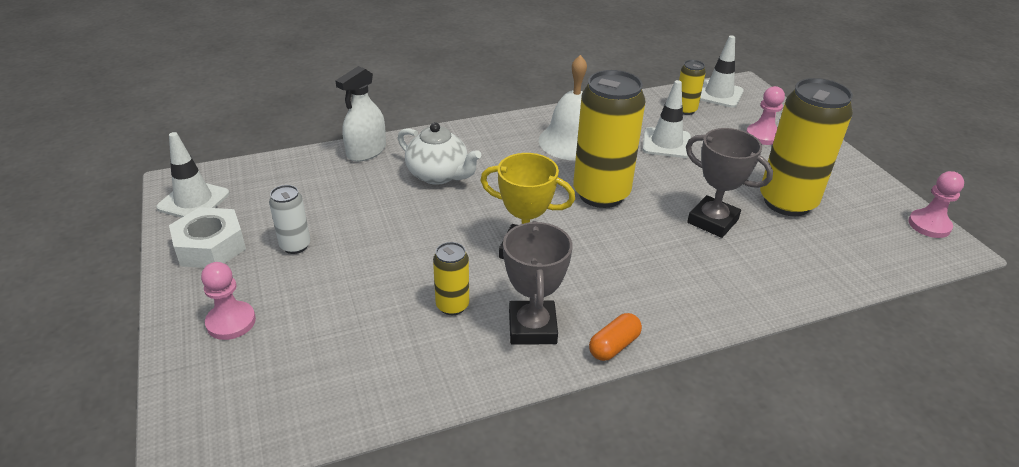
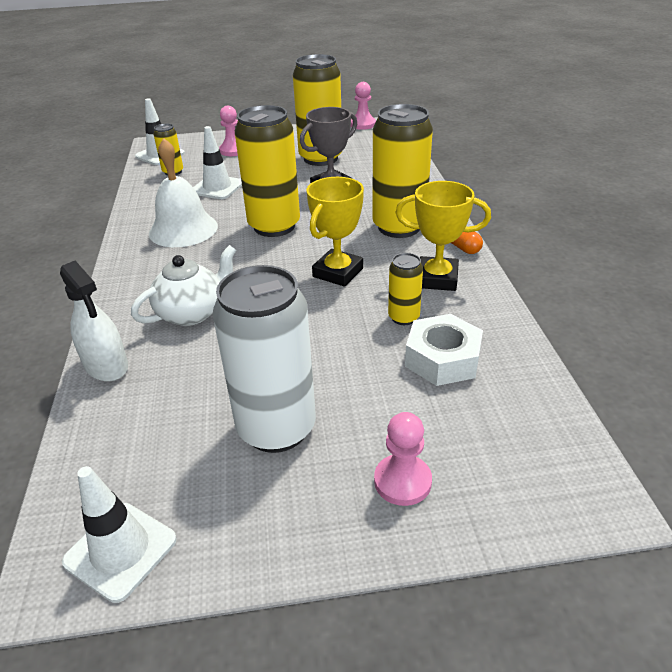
camera: 75 degrees left, 0 degrees up
white nut [169,207,246,268] -> white nut moved to [405,314,483,386]
white can [269,185,310,254] -> white can [212,265,316,453], size x2.08
grey trophy [503,221,573,345] -> yellow trophy [395,181,491,291]
none -> yellow can [372,104,433,238]

